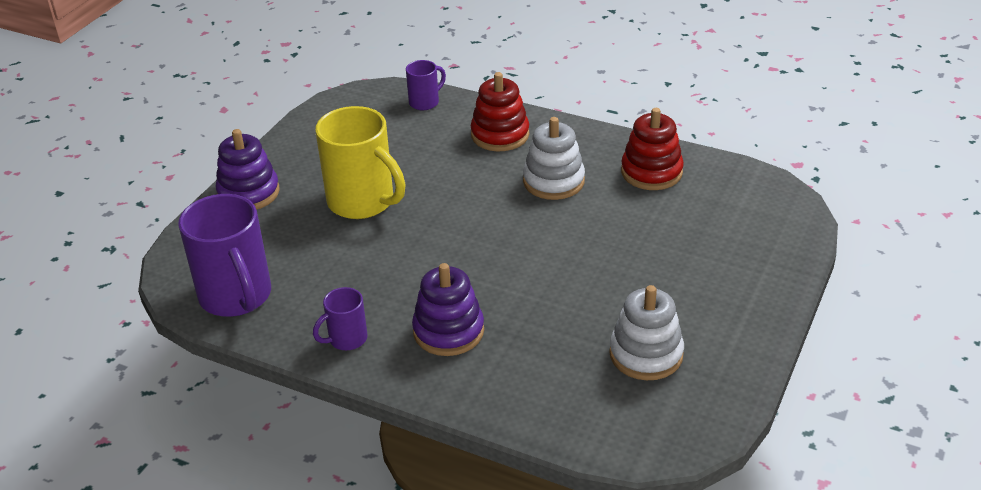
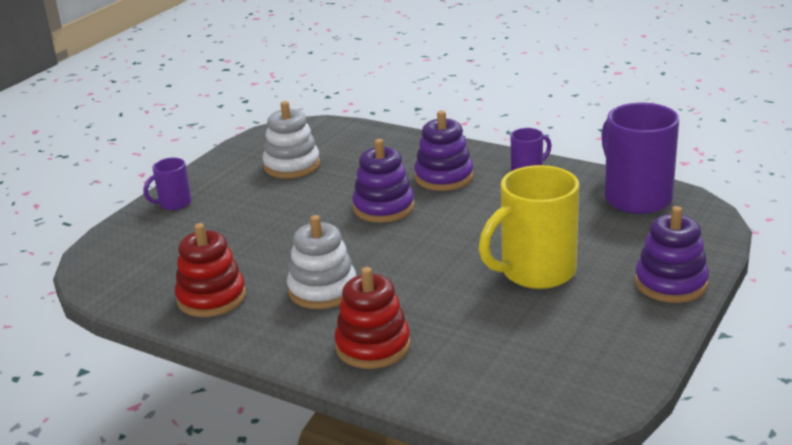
camera: 175 degrees left, 10 degrees down
yellow mug [315,106,406,219] -> yellow mug turned 75 degrees counterclockwise [479,165,579,289]
purple mug [406,60,446,110] -> purple mug moved to [143,158,192,210]
none -> purple stacking toy [352,139,415,223]

